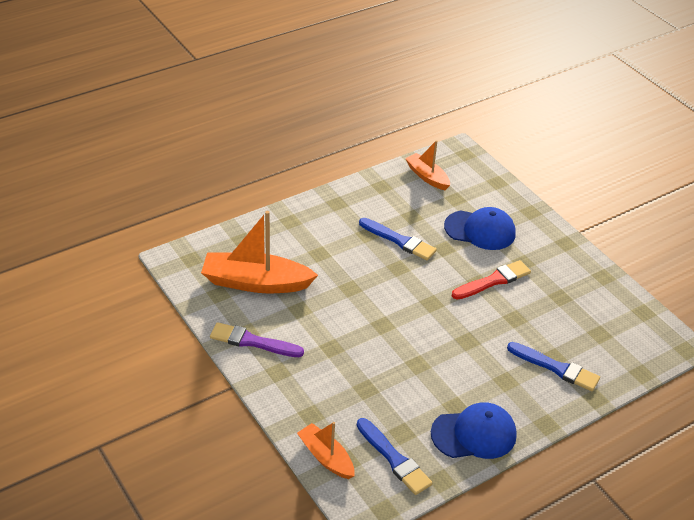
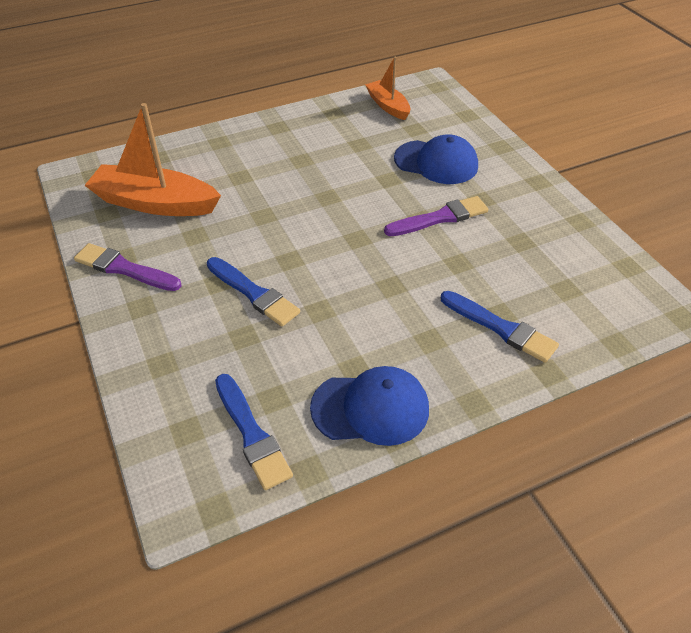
camera: 10 degrees right, 5 degrees up
orange boat [297,422,354,479] -> none
blue brush [359,218,437,260] -> blue brush moved to [207,257,300,326]
red brush [452,260,531,300] -> purple brush [384,196,488,236]

